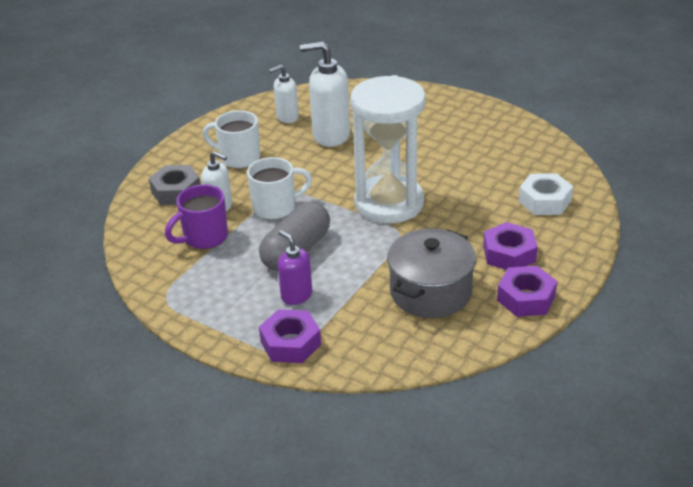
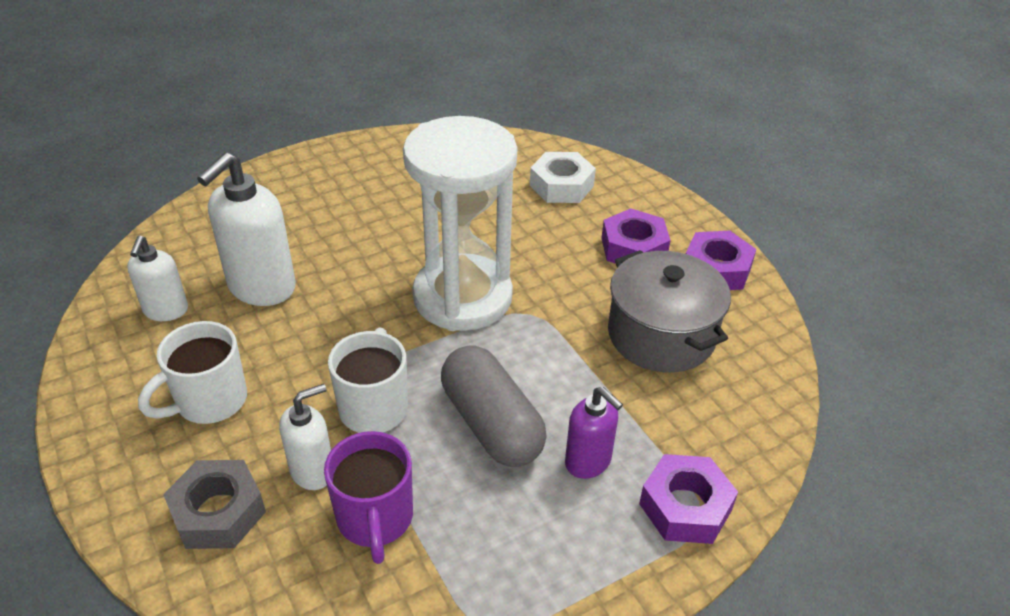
camera: 65 degrees left, 5 degrees up
purple soap dispenser [278,230,312,305] -> purple soap dispenser turned 120 degrees counterclockwise [565,387,623,479]

